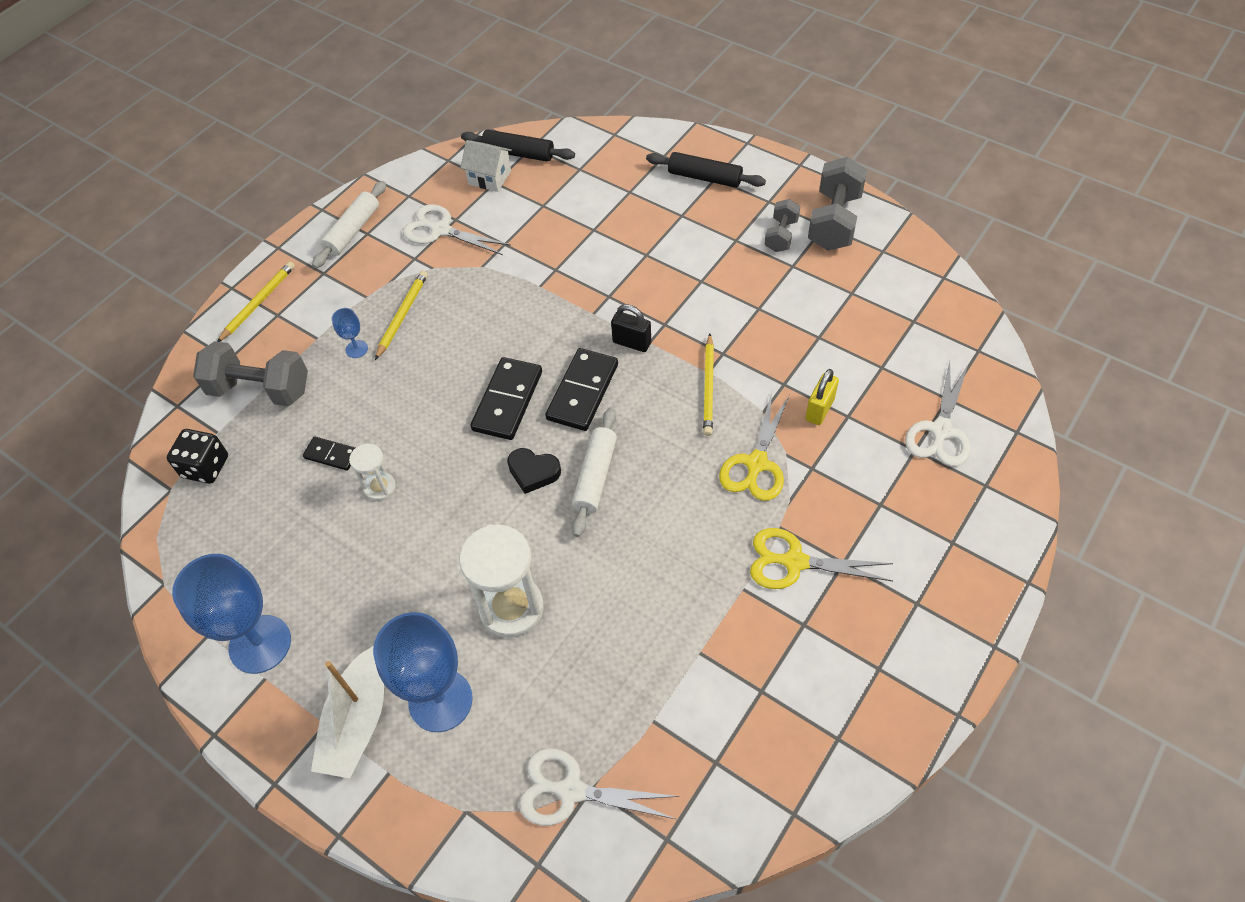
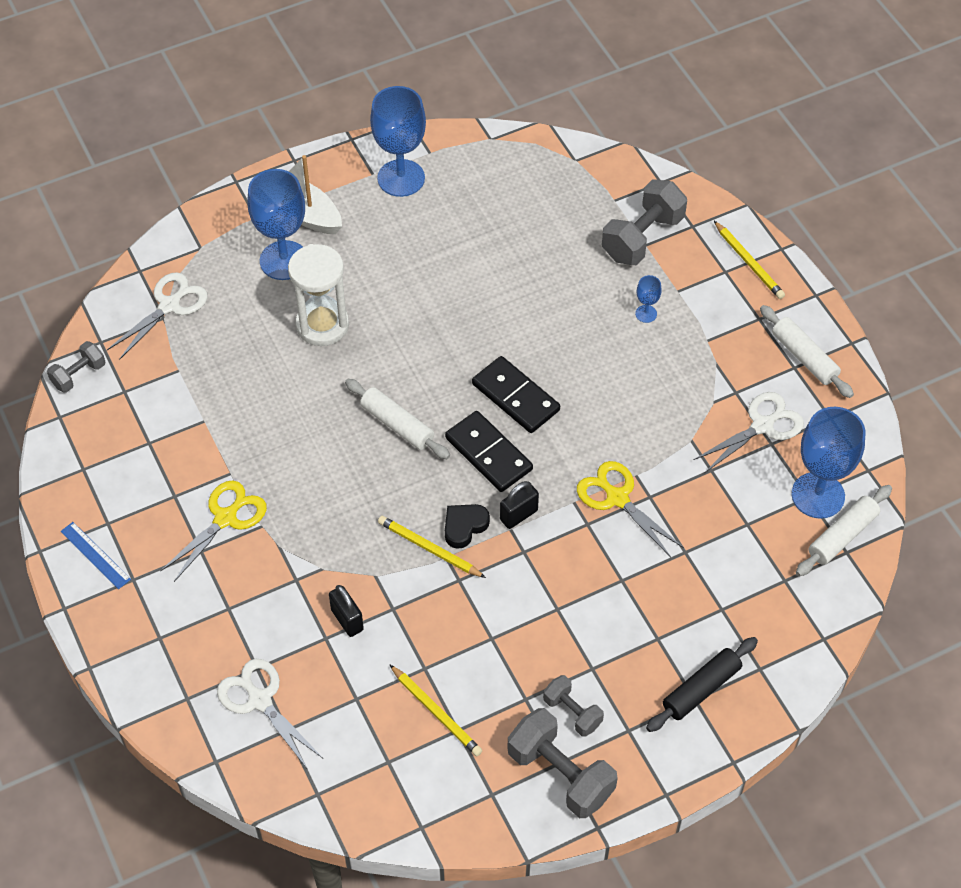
camera: 115 degrees right, 0 degrees up
black dice [167,429,228,484] -> none
black domino [303,436,355,471] -> none
white hourglass [349,443,396,501] -> none
yellow pencil [375,271,428,360] -> yellow pencil moved to [389,664,482,756]
white house [460,140,512,192] -> blue goblet [791,407,866,519]
black rolling pin [461,130,575,162] -> white rolling pin [796,485,892,576]
black heart [507,448,561,494] -> black heart moved to [445,504,490,549]
yellow scissors [719,392,789,501] -> yellow scissors moved to [577,461,684,557]
yellow padlock [805,369,839,425] -> black padlock [329,585,364,637]
none -> grey dumbbell [47,341,105,393]
none -> blue ruler [61,522,131,589]

